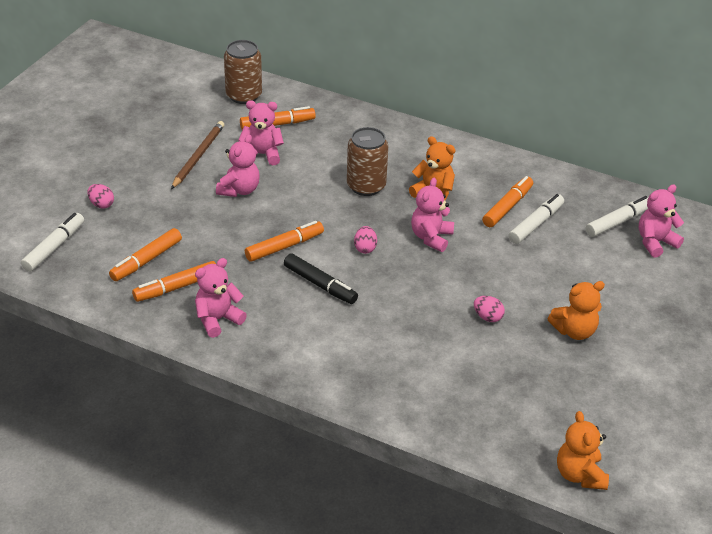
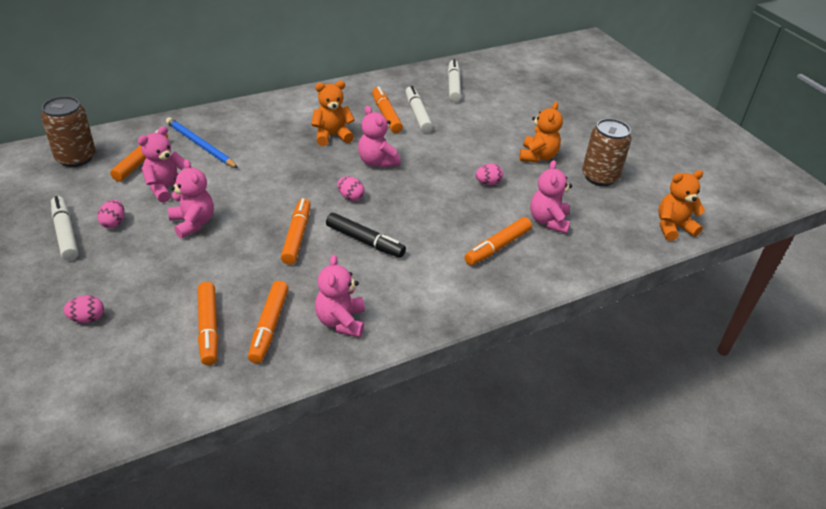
camera: 55 degrees left, 0 degrees up
white marker [21,213,84,272] -> white marker moved to [51,196,78,261]
brown pencil [171,121,224,189] -> pink egg [97,200,125,228]
black marker [284,254,358,304] -> black marker turned 45 degrees clockwise [326,213,406,258]
brown can [347,127,388,196] -> brown can moved to [582,118,632,186]
orange teddy bear [557,411,609,490] -> orange teddy bear turned 135 degrees clockwise [658,170,705,241]
pink teddy bear [639,184,684,258] -> pink teddy bear moved to [530,160,572,234]
none -> blue pencil [166,117,238,168]
none -> orange marker [464,217,532,265]

